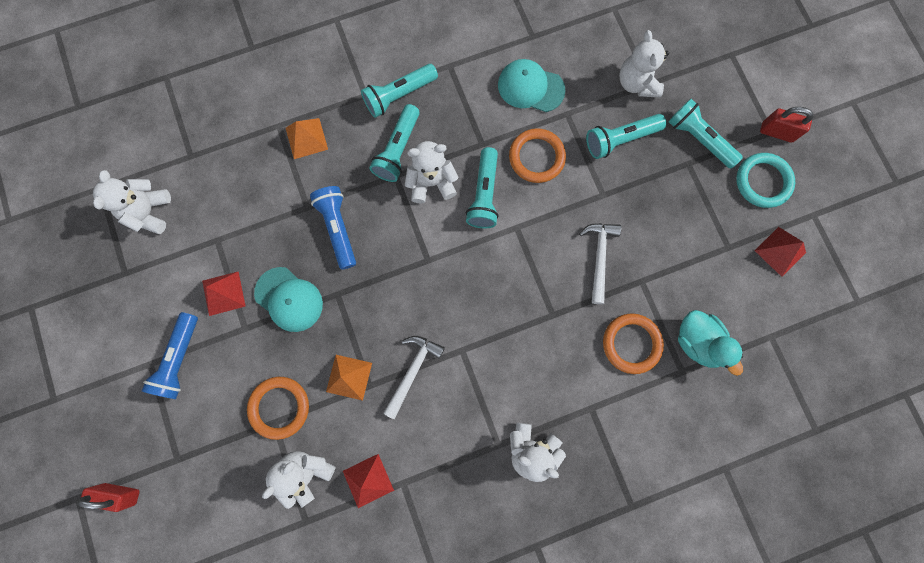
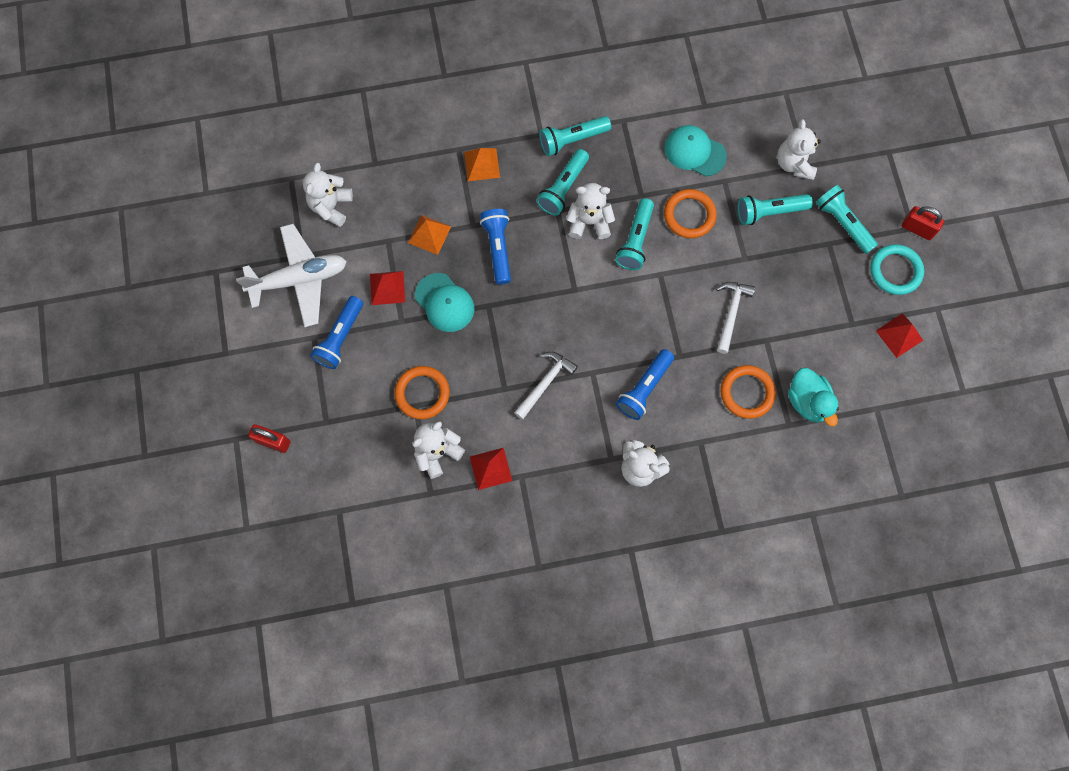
camera: 10 degrees right, 5 degrees down
orange pyramid [326,355,372,401] -> orange pyramid moved to [408,215,451,255]
none -> white plane [236,224,347,327]
none -> blue flashlight [616,349,674,420]

